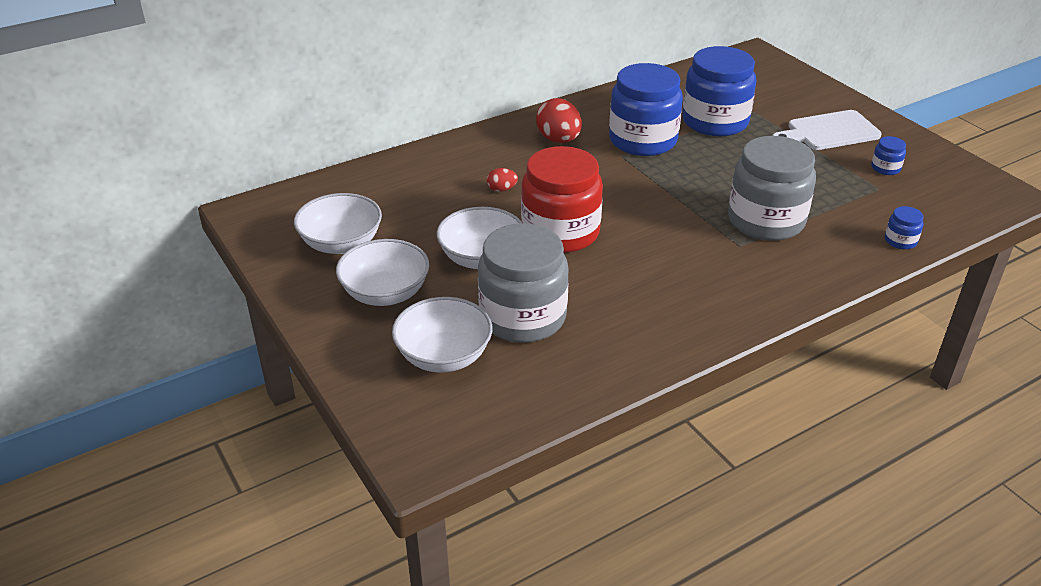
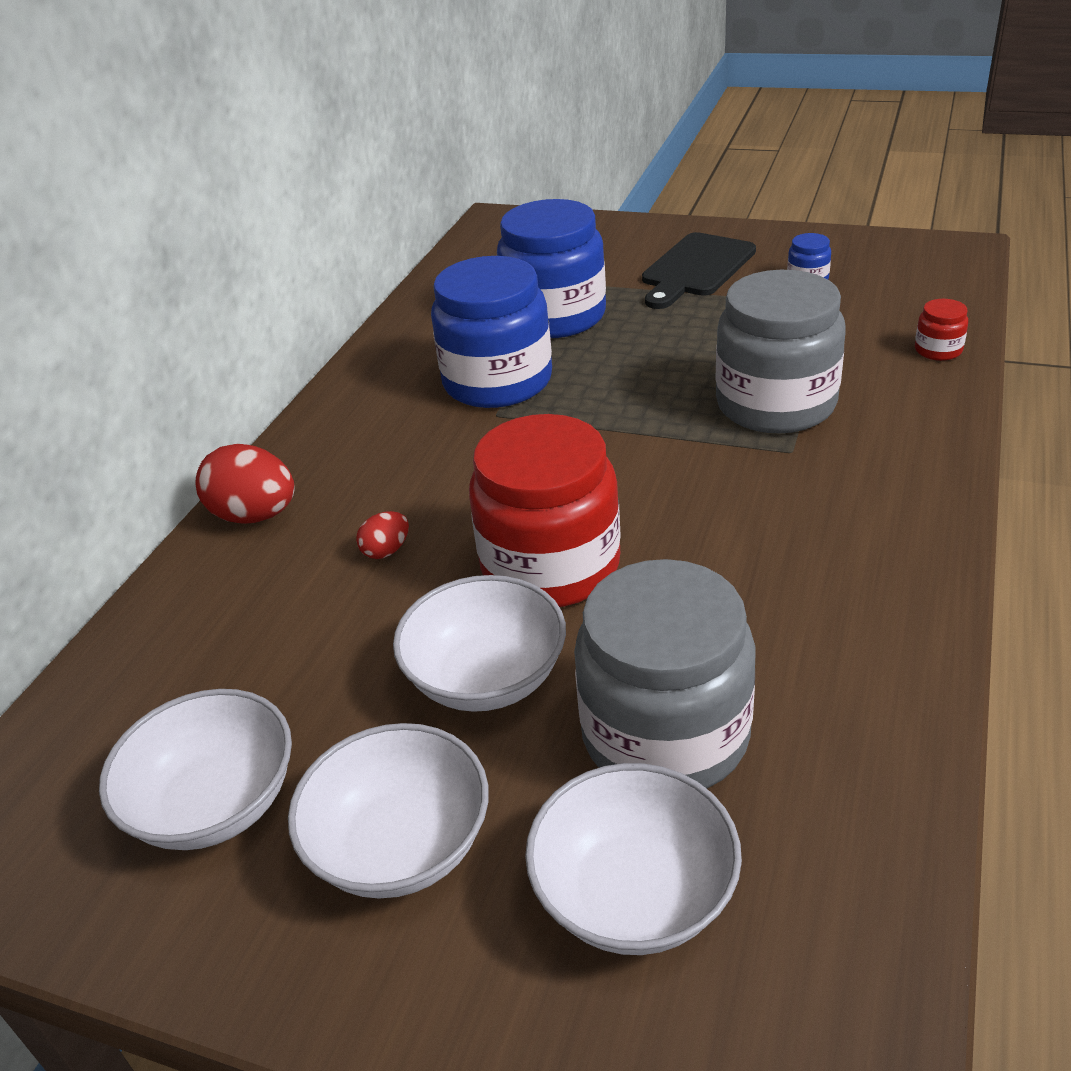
camera: 35 degrees left, 0 degrees up
red egg [536,98,582,143] -> red egg moved to [196,444,295,524]
white cutting board [772,110,882,150] -> black cutting board [642,232,756,309]
blue jar [885,206,924,249] -> red jar [915,299,968,361]

